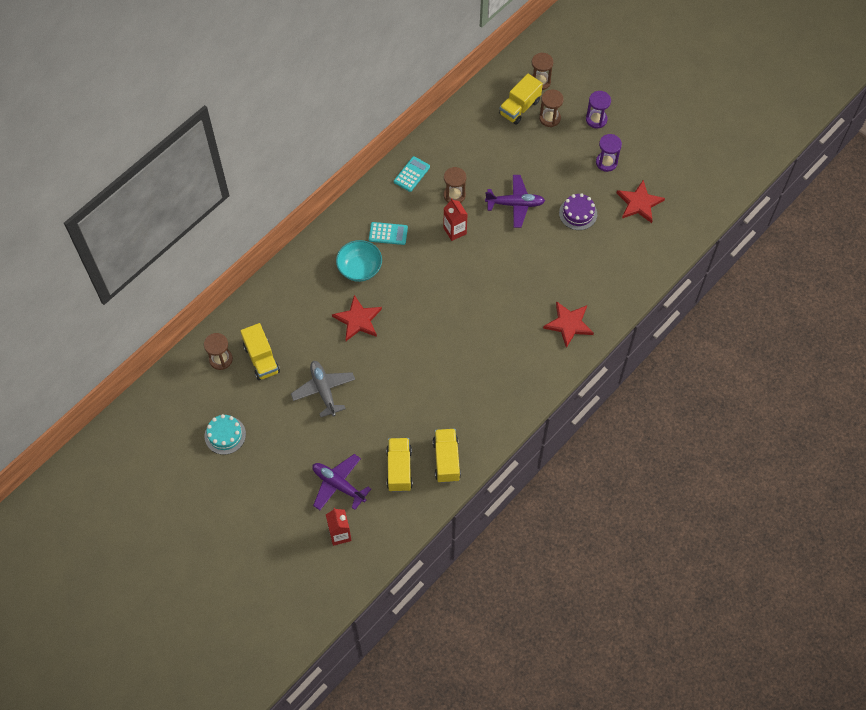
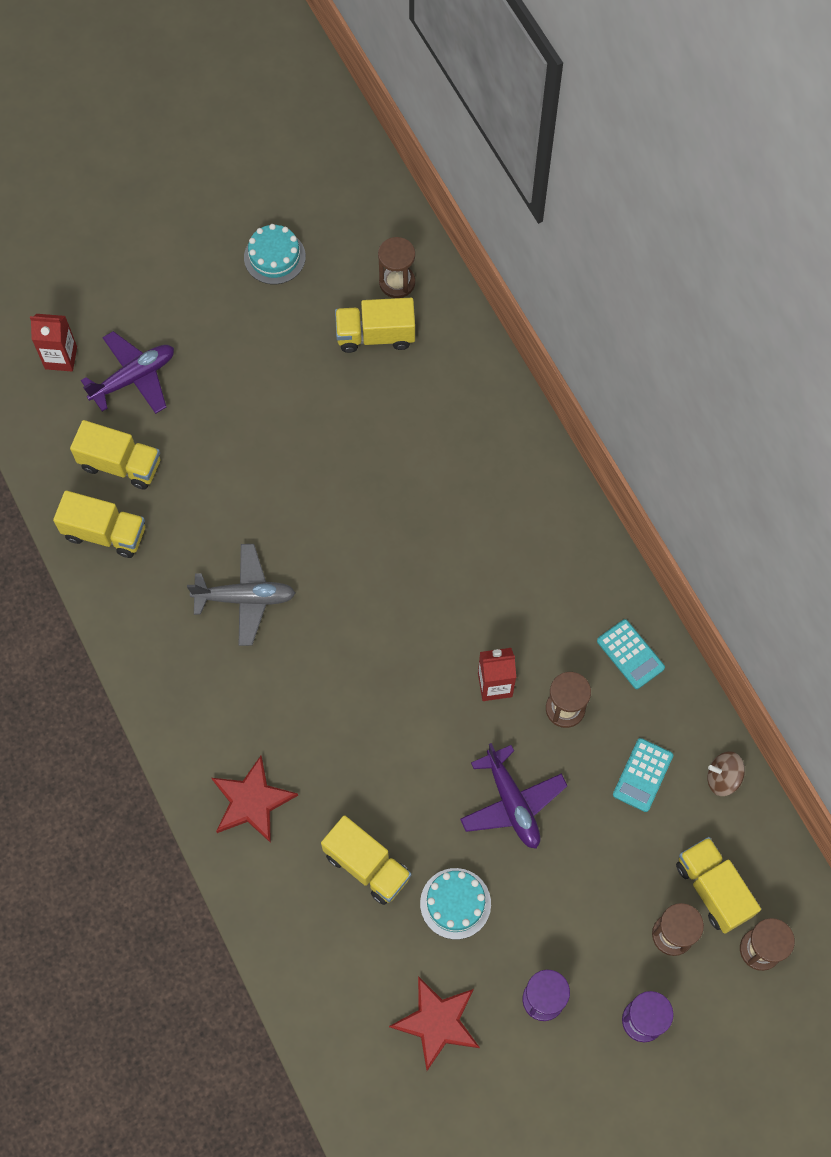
camera: 110 degrees right, 5 degrees up
grey plane [291,361,355,417] -> grey plane moved to [187,544,295,646]
red star [332,295,382,341] -> none
turquoise bowl [336,240,382,282] -> none
turquoise calculator [369,222,408,245] -> turquoise calculator moved to [613,738,673,812]
purple plane [485,175,545,228] -> purple plane turned 45 degrees counterclockwise [460,743,567,849]
purple cake [559,193,597,230] -> turquoise cake [420,868,491,940]
none -> yellow truck [321,815,411,905]
none -> brown spinning top [707,751,745,796]

